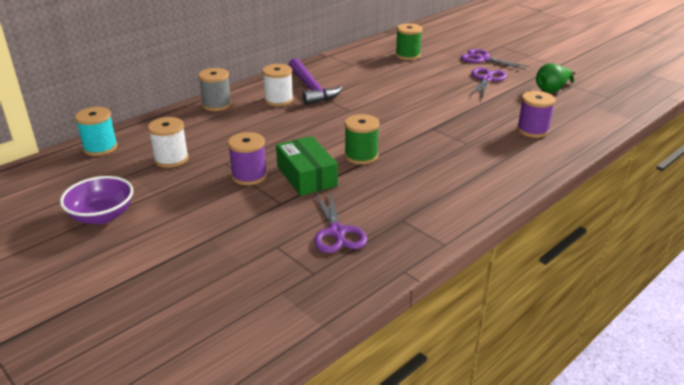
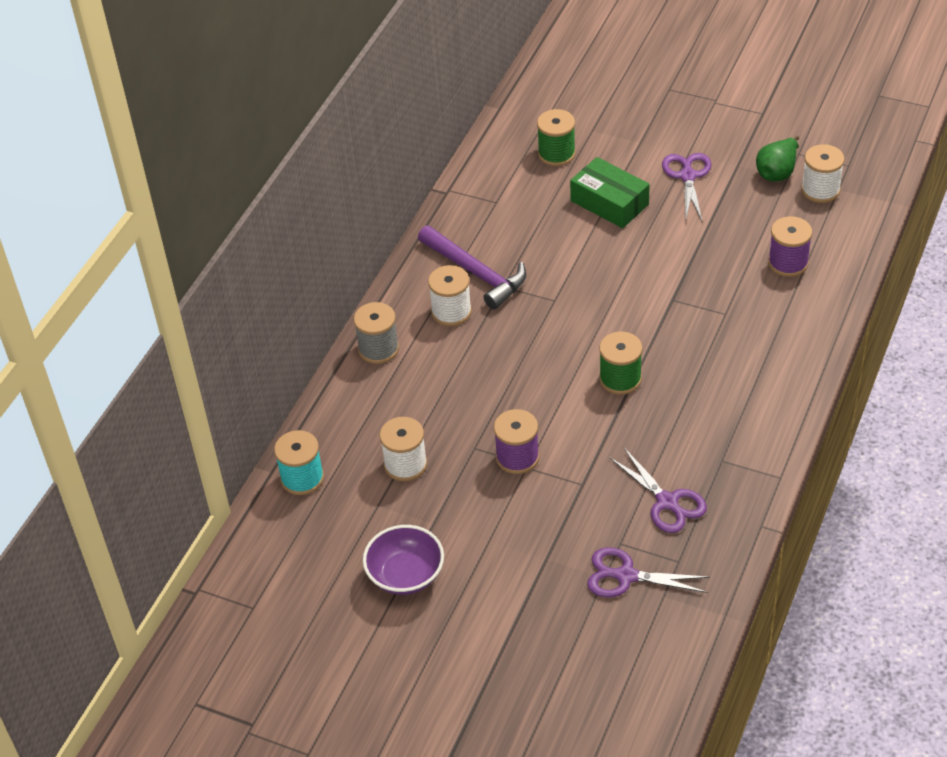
camera: 20 degrees left, 15 degrees up
green box [276,136,338,196] -> green box moved to [570,157,650,228]
purple scissors [461,49,529,70] -> purple scissors moved to [587,547,710,597]
none -> white spool [801,144,845,203]

